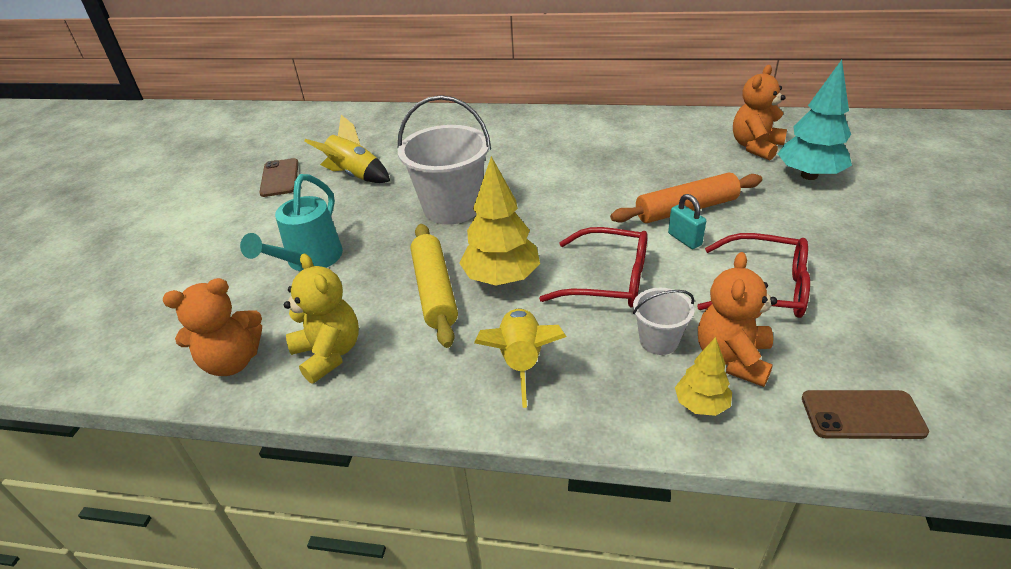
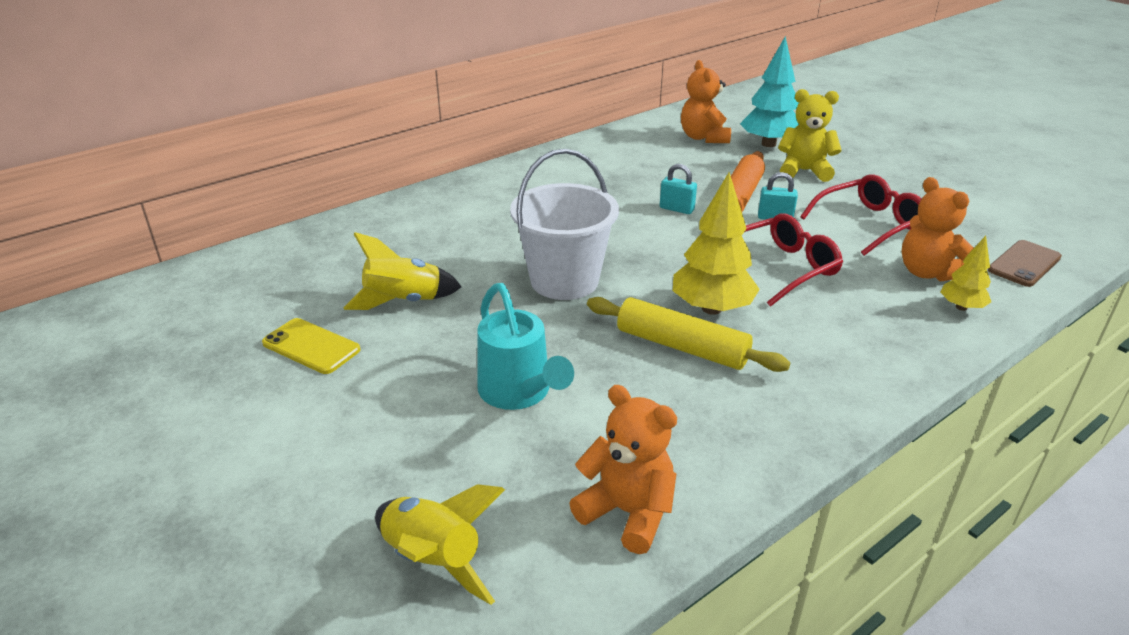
camera: 50 degrees left, 5 degrees down
orange teddy bear [163,278,262,376] -> orange teddy bear turned 75 degrees counterclockwise [569,385,677,554]
brown phone [259,158,299,197] -> yellow phone [262,318,361,374]
yellow teddy bear [284,254,359,384] -> yellow teddy bear moved to [778,89,842,182]
yellow rocket [474,309,566,408] -> yellow rocket moved to [375,484,505,605]
white bucket [633,288,695,355] -> none
none -> turquoise padlock [660,164,697,214]

